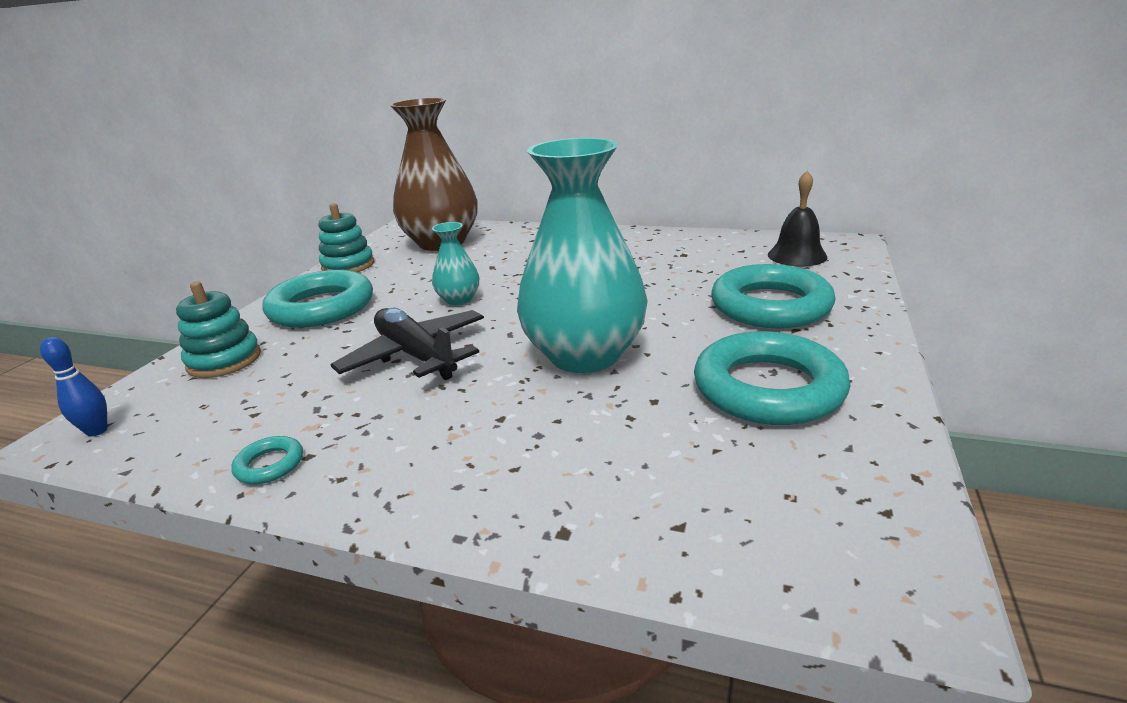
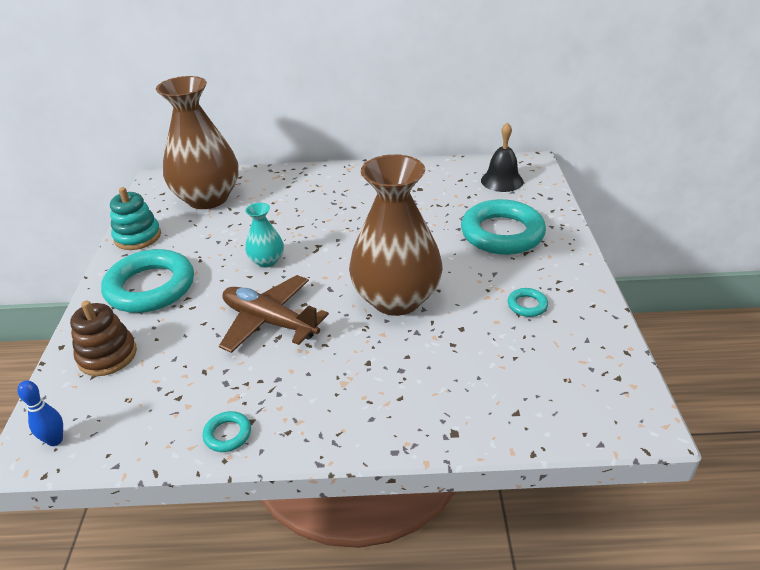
camera: 20 degrees left, 10 degrees up
turquoise stacking toy [176,281,261,378] -> brown stacking toy [70,301,137,376]
black plane [331,307,484,380] -> brown plane [219,275,329,353]
turquoise vase [517,138,648,373] -> brown vase [349,154,442,316]
turquoise ring [694,331,850,425] -> turquoise ring [508,288,548,317], size x0.42

